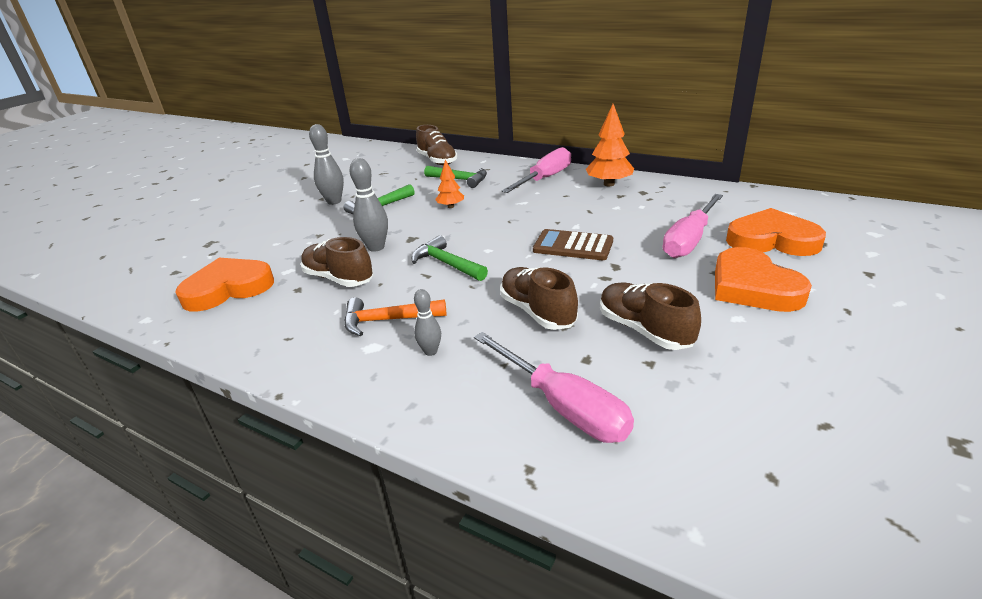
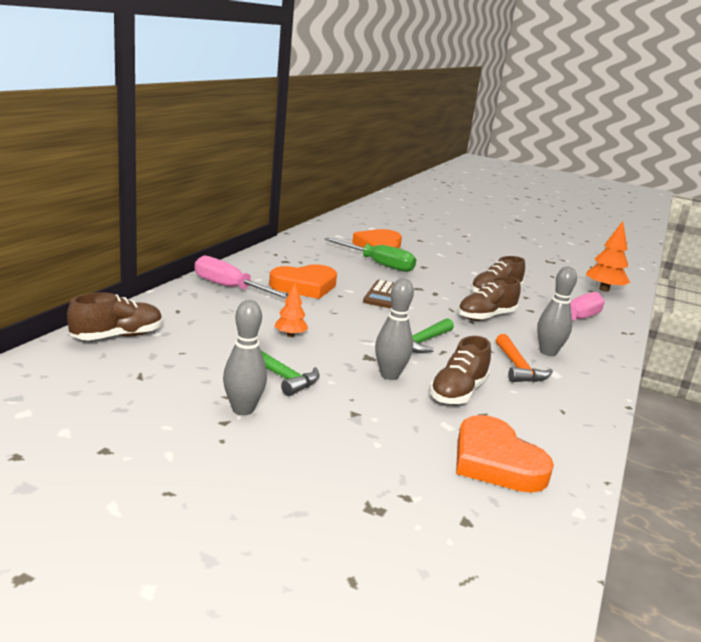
camera: 100 degrees left, 10 degrees down
grey bowling pin [414,289,441,356] -> grey bowling pin [537,266,577,356], size x1.70
green hammer [424,166,487,188] -> none
orange tree [586,104,634,186] -> orange tree moved to [586,221,630,292]
pink screwdriver [663,194,723,258] -> green screwdriver [324,237,416,272]
orange heart [715,247,812,312] -> orange heart moved to [269,264,337,299]

